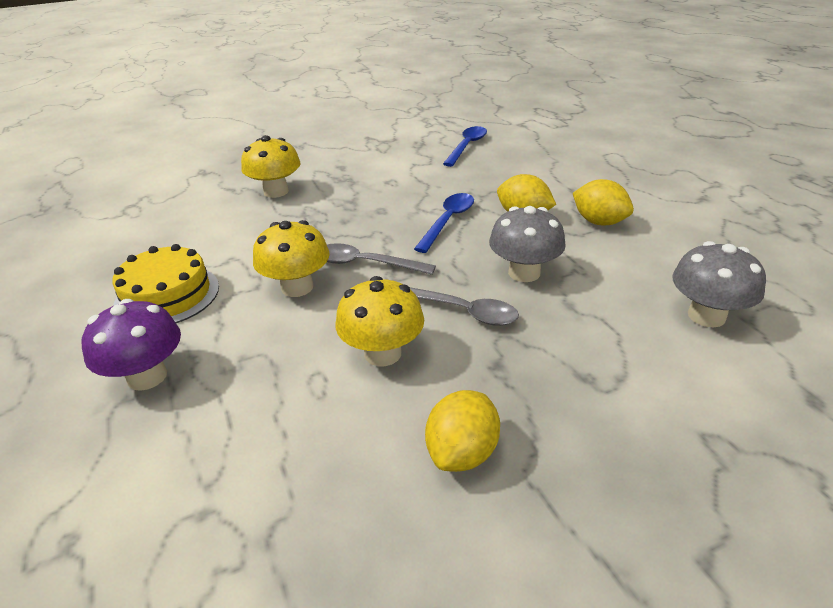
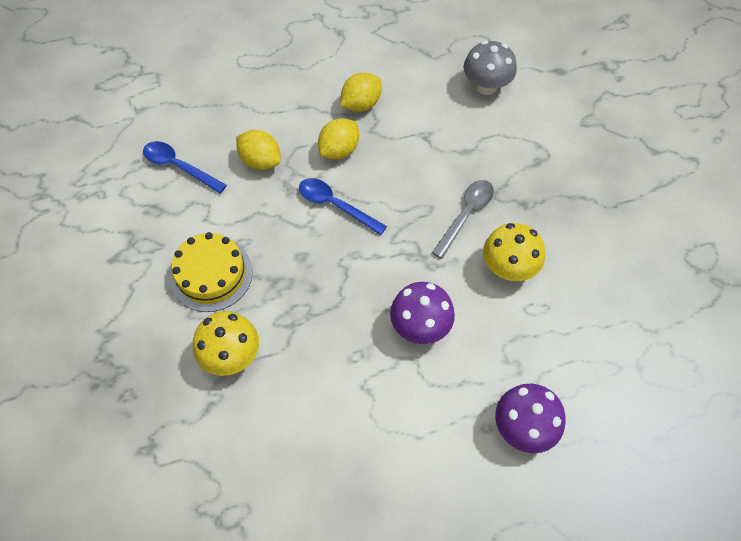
camera: 85 degrees left, 25 degrees up
yellow cake [113,244,219,323] -> yellow cake moved to [170,232,253,312]
yellow mushroom [253,220,330,297] -> purple mushroom [390,282,455,344]
grey spoon [327,243,436,275] -> none
yellow lemon [425,390,500,472] -> yellow lemon moved to [236,130,281,170]
grey mushroom [489,206,566,282] -> none

